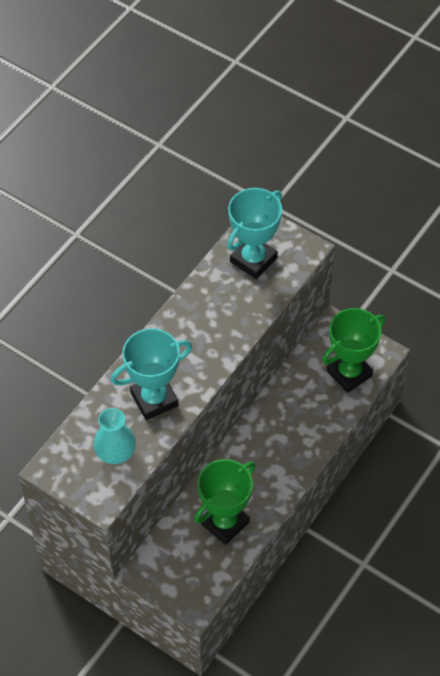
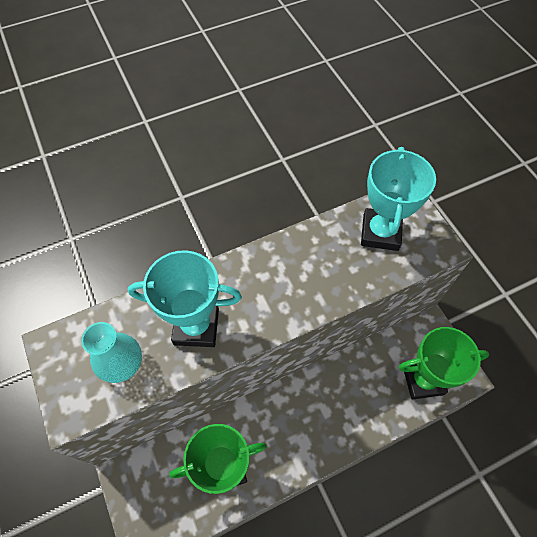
camera: 30 degrees right, 5 degrees up
turquoise trophy [227,188,282,279] -> turquoise trophy turned 60 degrees counterclockwise [361,147,436,251]

